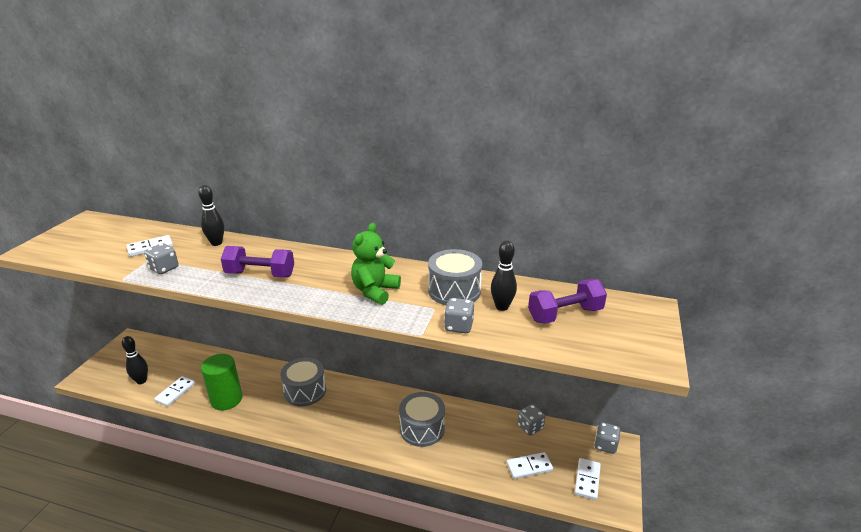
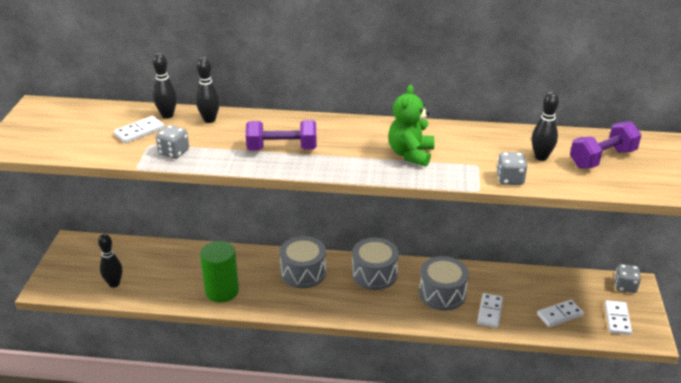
camera: 10 degrees left, 5 degrees up
white domino [154,376,195,407] -> white domino moved to [477,293,503,328]
grey drum [428,249,482,305] -> grey drum moved to [352,238,399,290]
grey dice [517,404,545,435] -> none
none -> black bowling pin [153,53,177,119]

